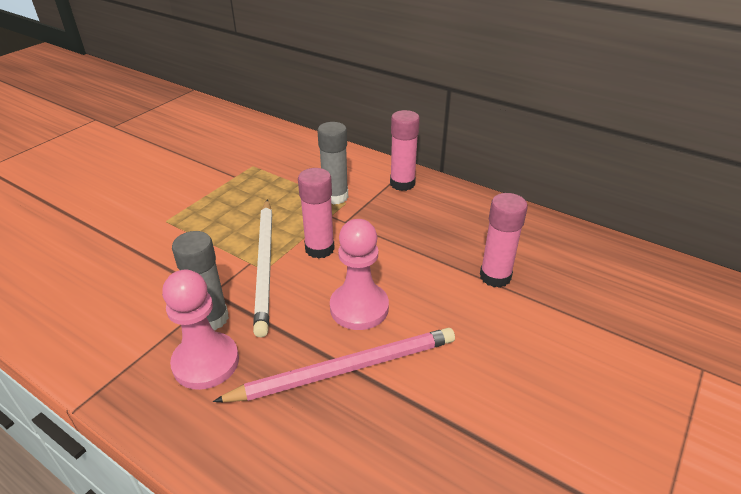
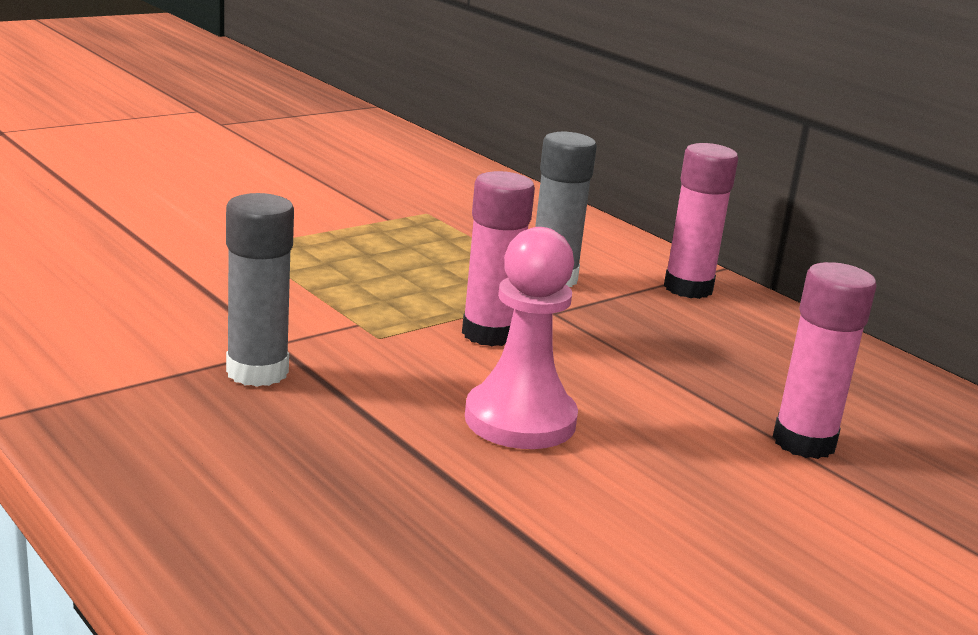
camera: 15 degrees right, 15 degrees down
pink pawn [162,270,239,390] -> none
pink pencil [213,328,455,402] -> none
white pencil [253,199,272,337] -> none

